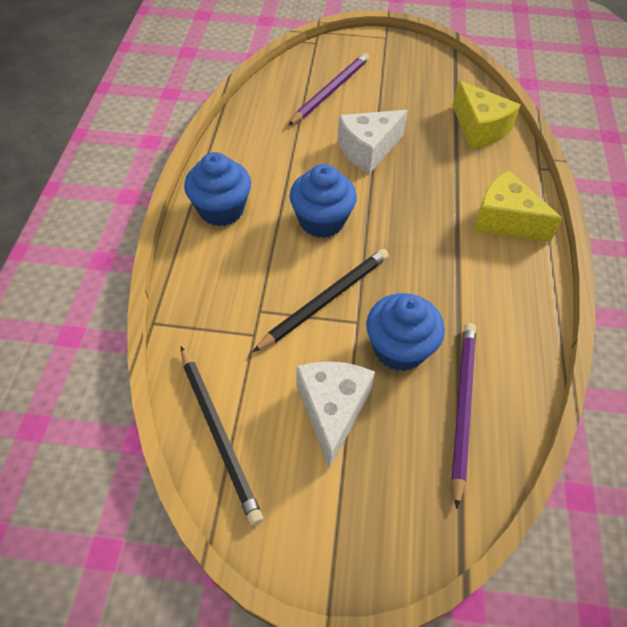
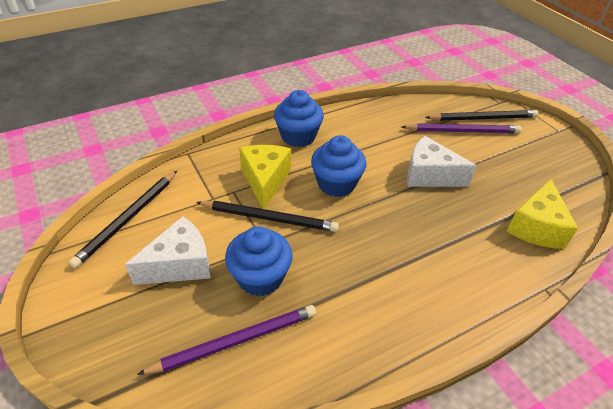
camera: 55 degrees right, 10 degrees down
yellow cheese [474,170,563,242] -> yellow cheese moved to [239,145,291,209]
none -> black pencil [425,110,538,121]

